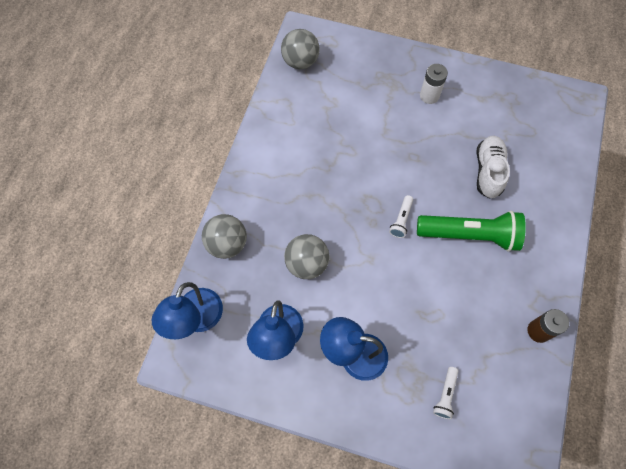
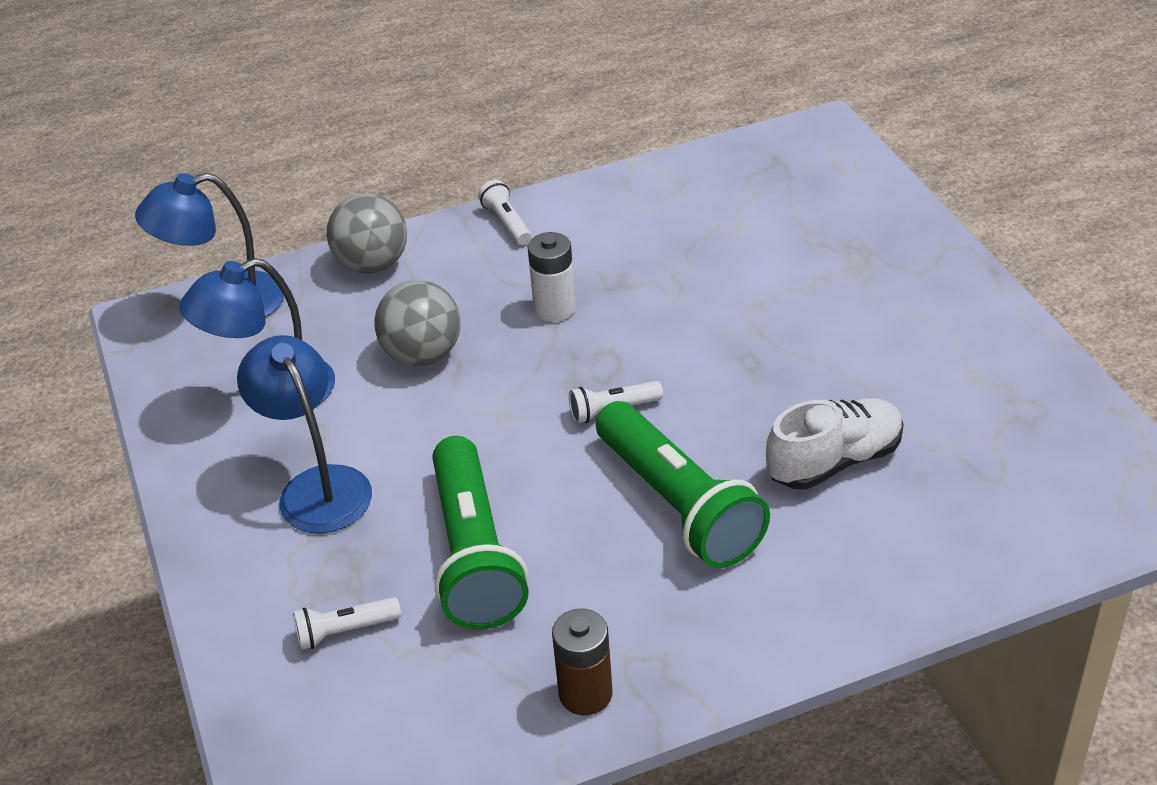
camera: 55 degrees right, 25 degrees down
grey ball [281,29,319,69] -> none
white battery [420,64,448,104] -> white battery moved to [528,232,576,322]
none -> green flashlight [432,436,528,630]
none -> white flashlight [478,180,531,245]

